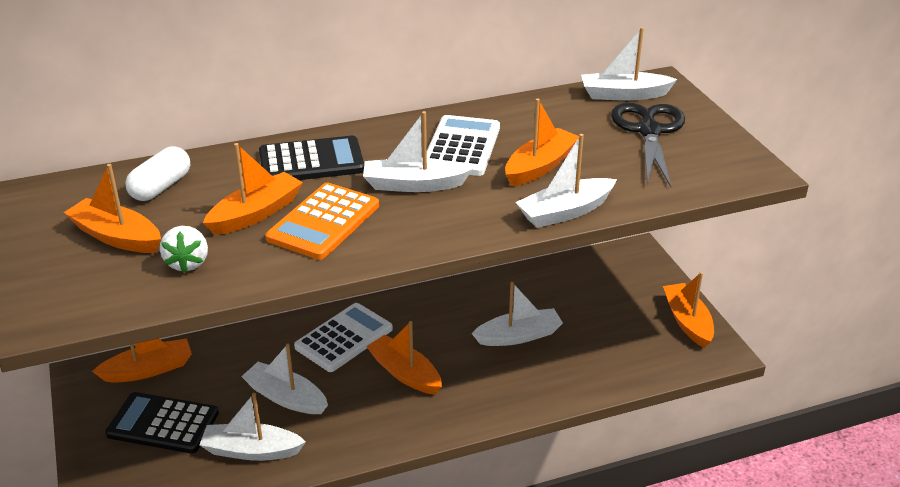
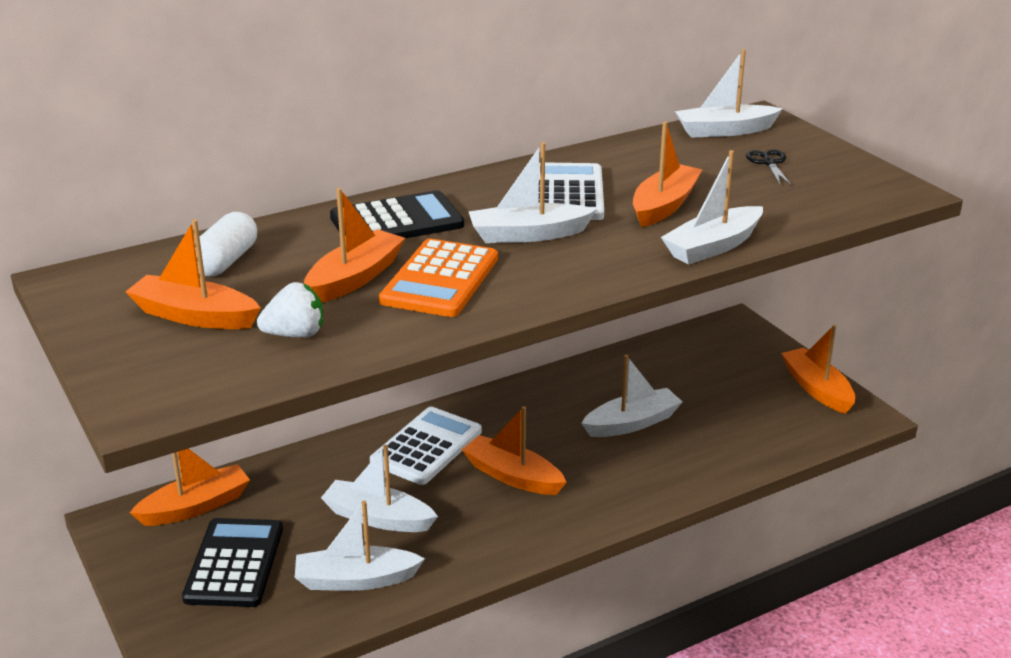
camera: 10 degrees left, 5 degrees down
black calculator [105,392,219,454] -> black calculator turned 90 degrees clockwise [182,518,283,607]
white strawberry [160,226,208,273] -> white strawberry turned 90 degrees counterclockwise [257,282,323,338]
black scissors [611,103,685,187] -> black scissors [746,149,792,186], size x0.47

